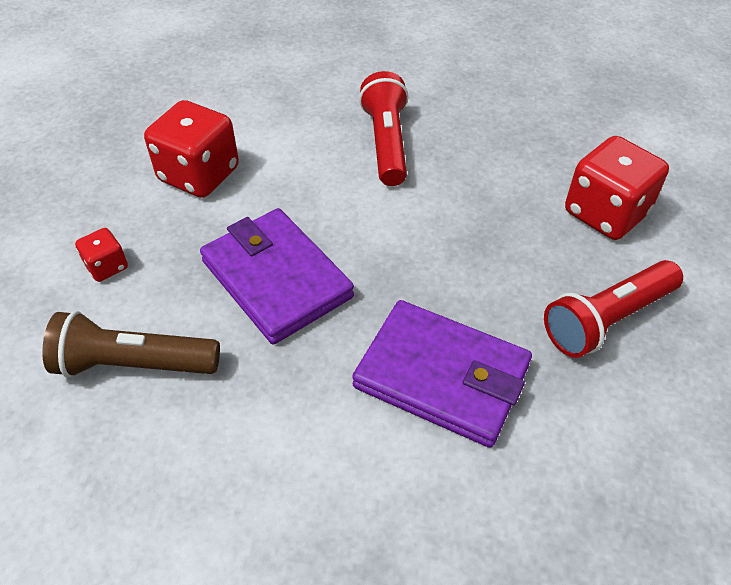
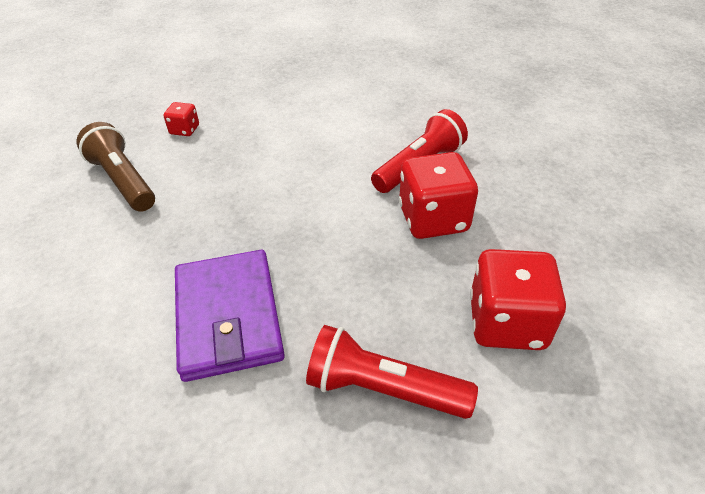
camera: 50 degrees right, 5 degrees down
red dice [144,100,239,198] -> red dice moved to [399,152,478,239]
purple wallet [200,208,354,344] -> none

